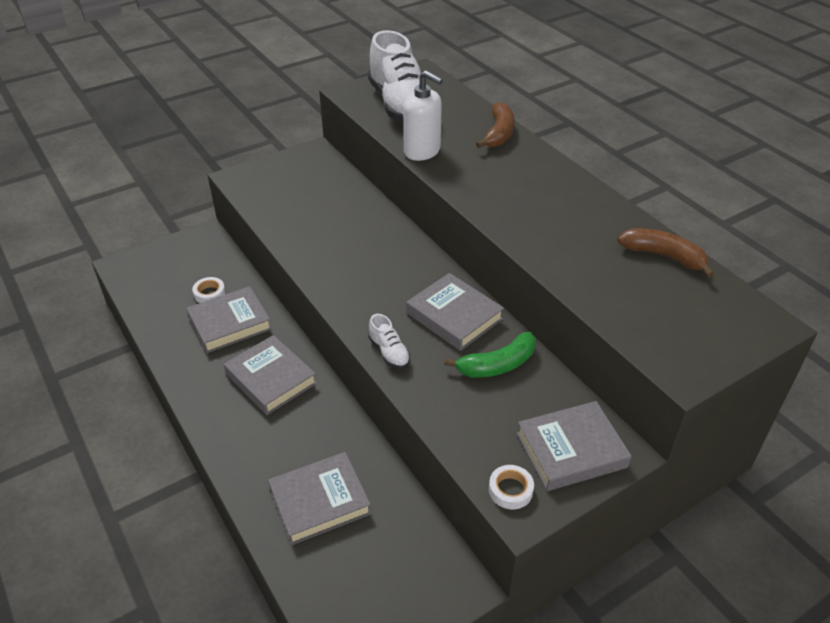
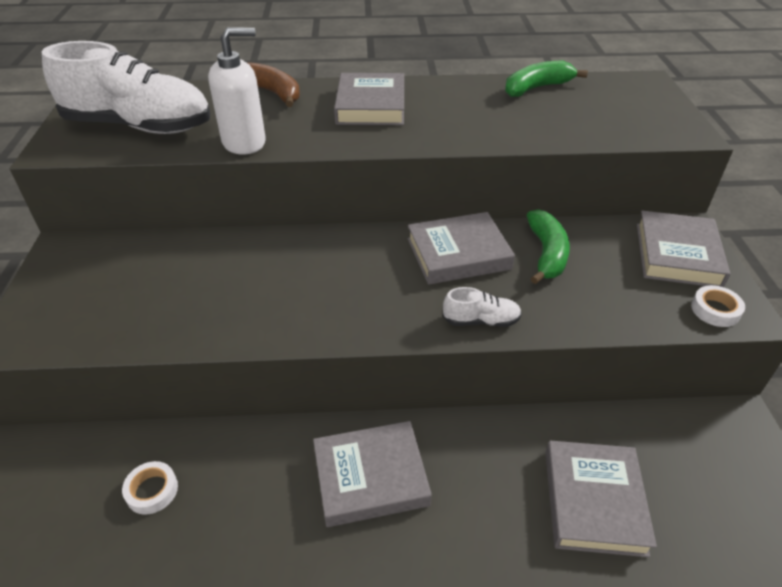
camera: 60 degrees left, 0 degrees up
grey book [186,286,272,353] -> grey book moved to [334,73,404,125]
brown banana [617,228,714,278] -> green banana [505,61,588,97]

